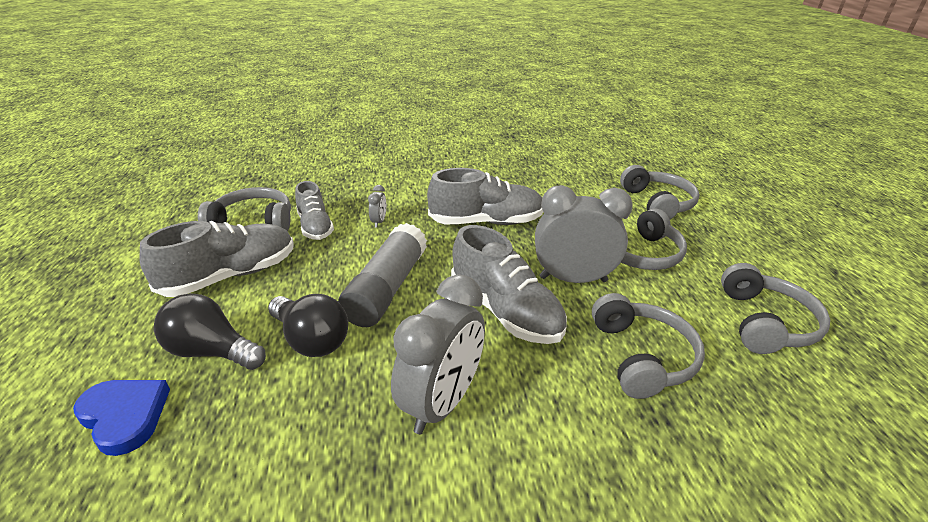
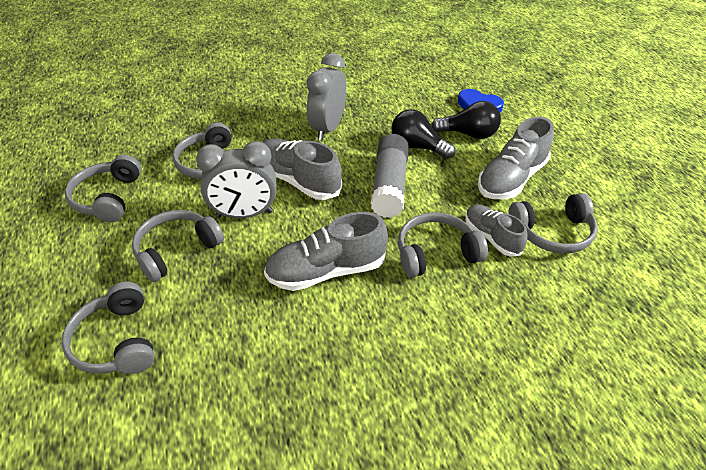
camera: 170 degrees right, 10 degrees up
grey clock [368,185,386,228] -> grey headphones [398,212,488,278]

